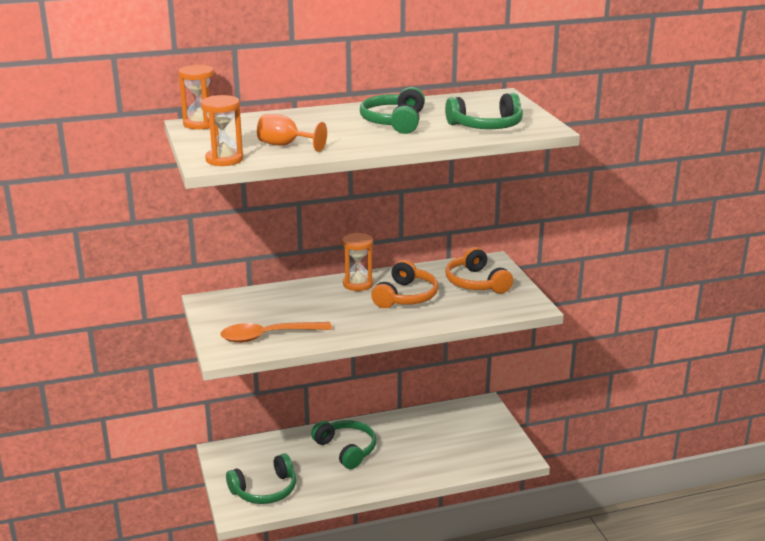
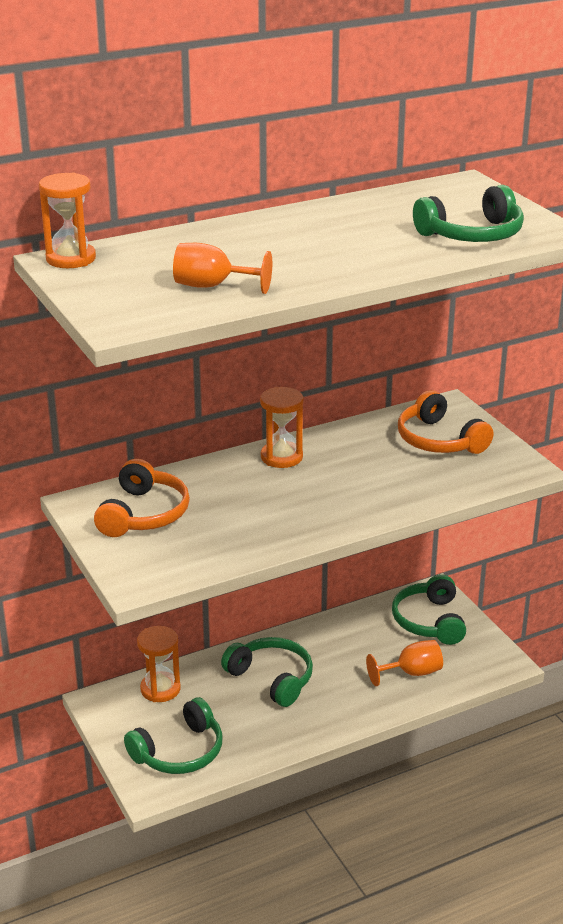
camera: 10 degrees left, 5 degrees up
orange hourglass [201,95,243,166] -> orange hourglass moved to [137,626,181,702]
orange spoon [220,322,332,343] -> none
green headphones [360,87,425,134] -> green headphones moved to [392,574,466,645]
orange headphones [371,260,438,308] -> orange headphones moved to [94,459,190,537]
none -> orange goblet [366,640,443,686]

